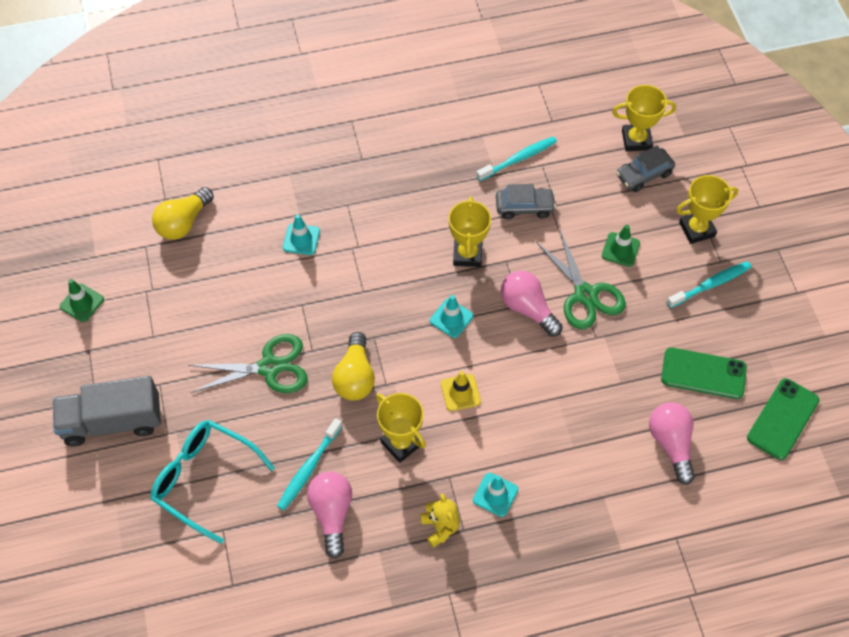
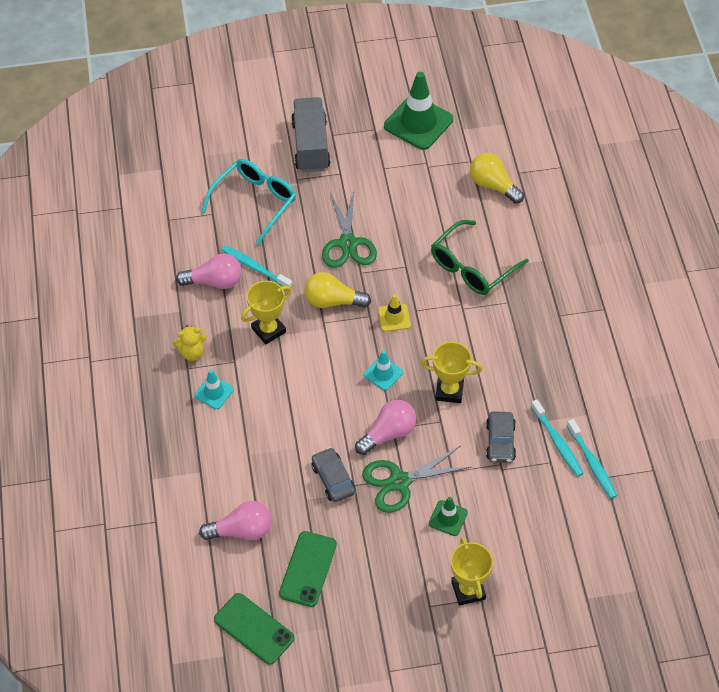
camera: 95 degrees right, 5 degrees down
green traffic cone [60,279,104,322] -> green traffic cone [384,72,453,150], size x1.99
turquoise traffic cone [283,214,320,255] -> green glasses [431,220,528,295]
yellow traffic cone [441,371,481,411] -> yellow traffic cone moved to [378,294,411,332]
yellow trophy [612,85,676,151] -> none
grey car [616,146,675,192] -> grey car moved to [312,447,355,502]
turquoise toothbrush [667,261,751,308] -> turquoise toothbrush moved to [567,419,617,499]

